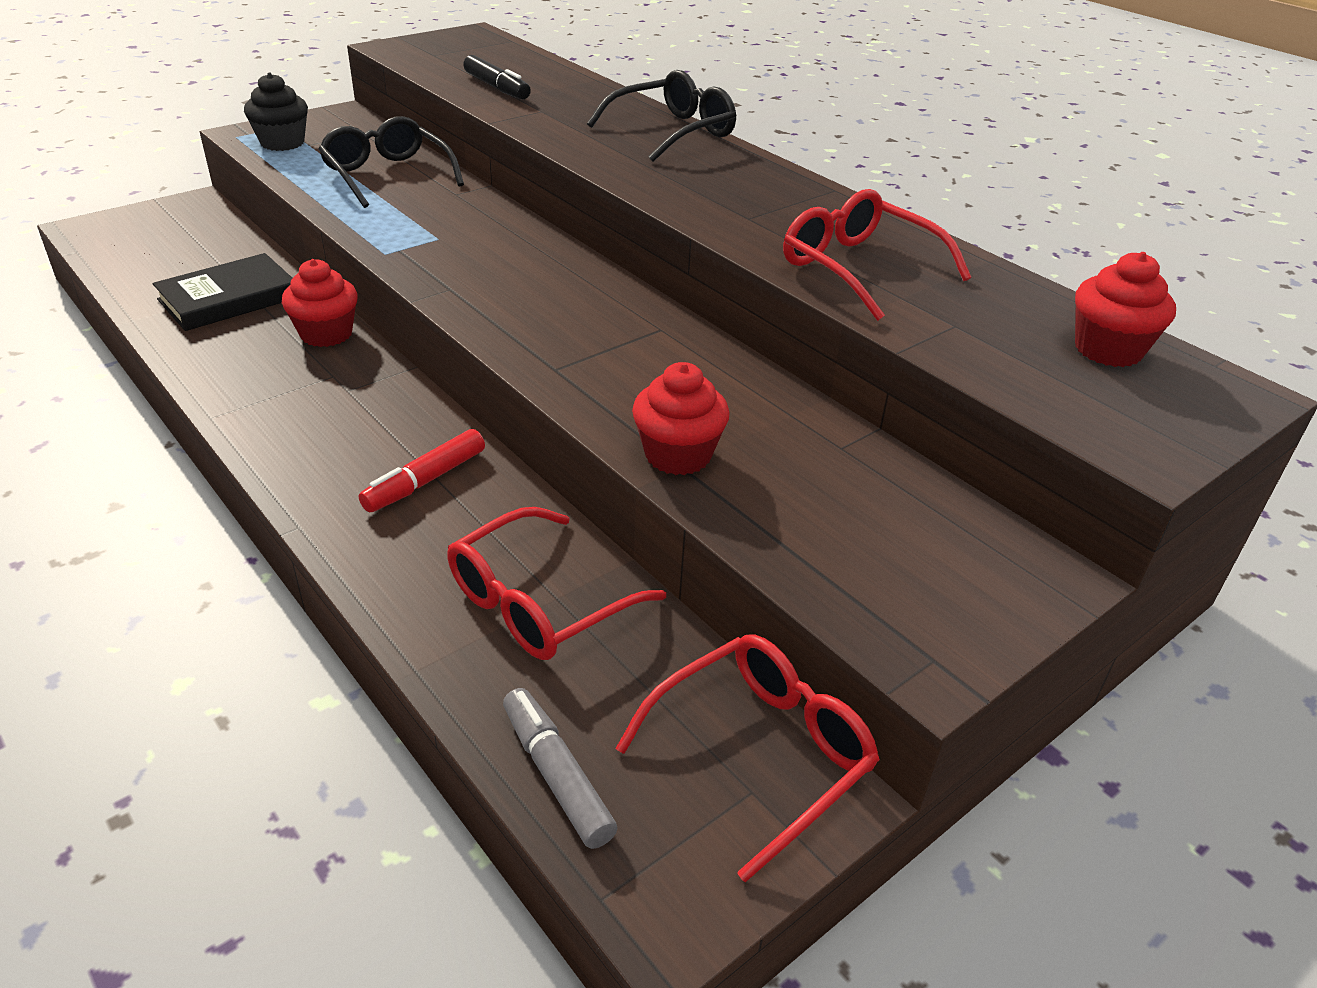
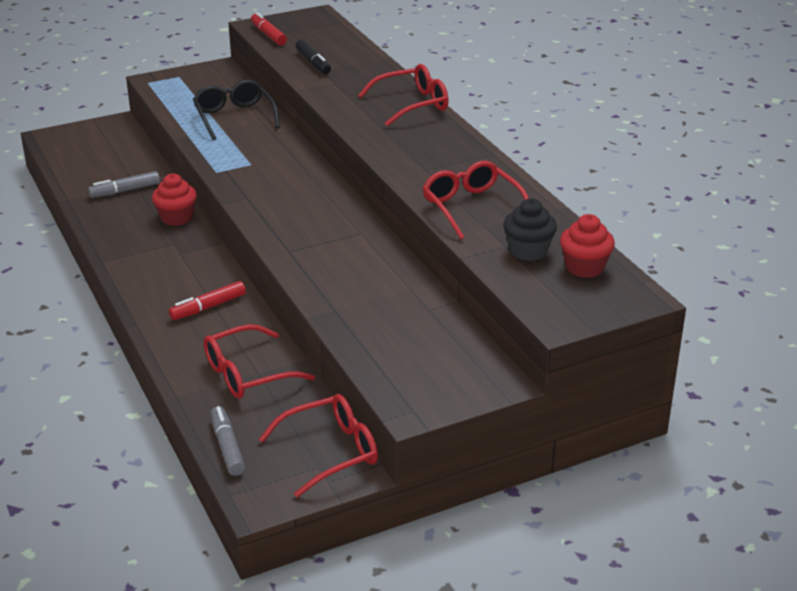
camera: 15 degrees right, 5 degrees down
black book [153,253,292,331] -> grey marker [88,171,160,198]
black cupcake [244,73,308,151] -> black cupcake moved to [503,198,557,261]
black glasses [587,70,736,162] -> red glasses [358,64,449,126]
red cupcake [632,362,729,475] -> none
none -> red marker [251,12,287,45]

